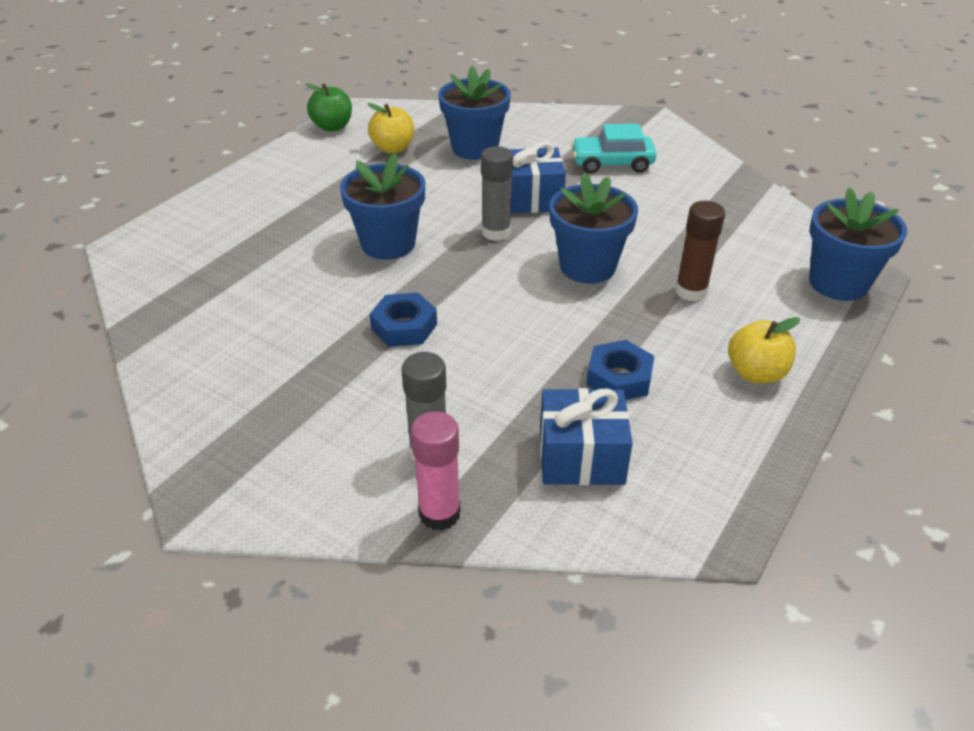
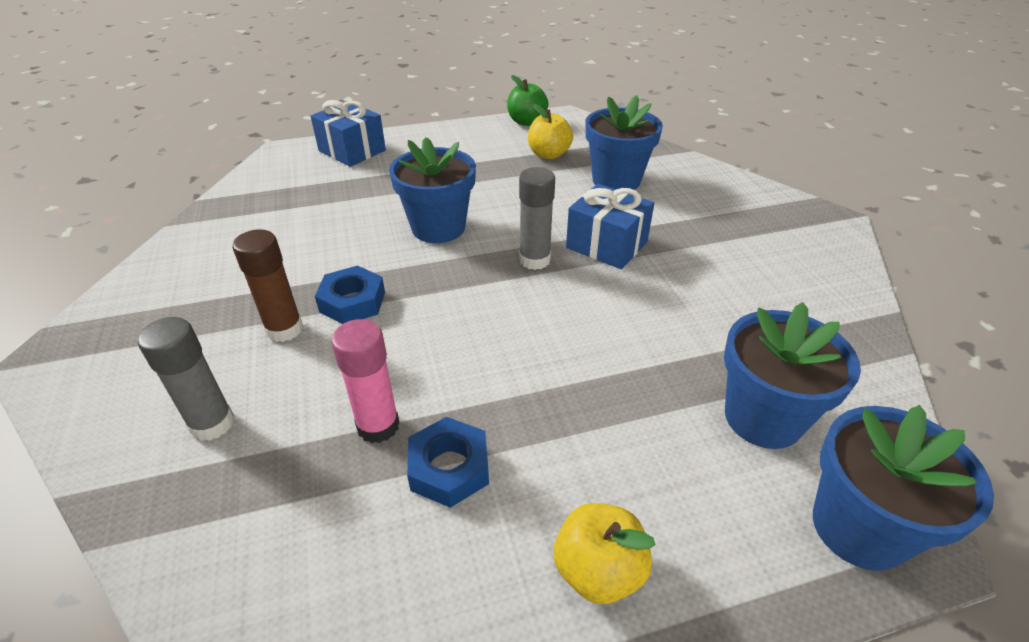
camera: 40 degrees right, 0 degrees up
pink glue stick [411,411,461,531] -> pink glue stick moved to [331,319,400,443]
blue gift [540,388,633,485] -> blue gift moved to [311,100,386,167]
blue flower pot [549,173,638,284] -> blue flower pot moved to [724,302,861,449]
turquoise car [571,124,656,174] -> none
brown glue stick [675,201,725,301] -> brown glue stick moved to [233,229,303,342]

